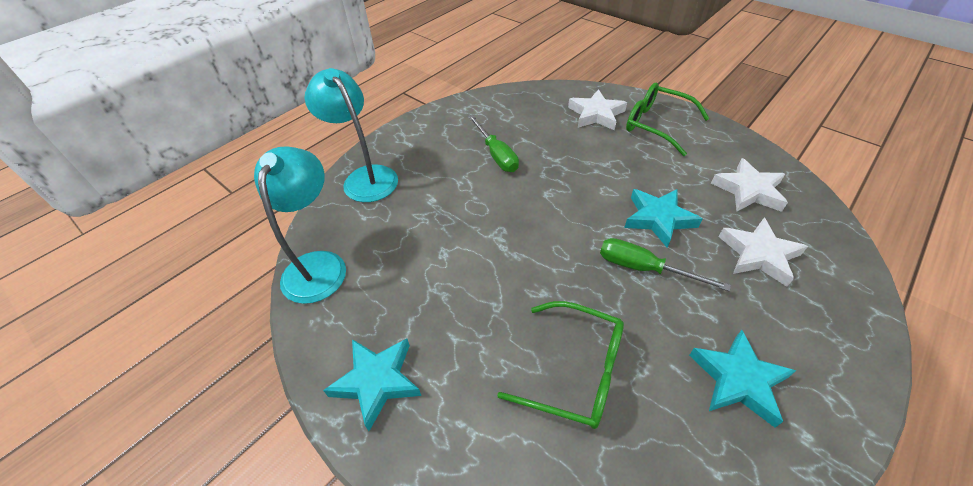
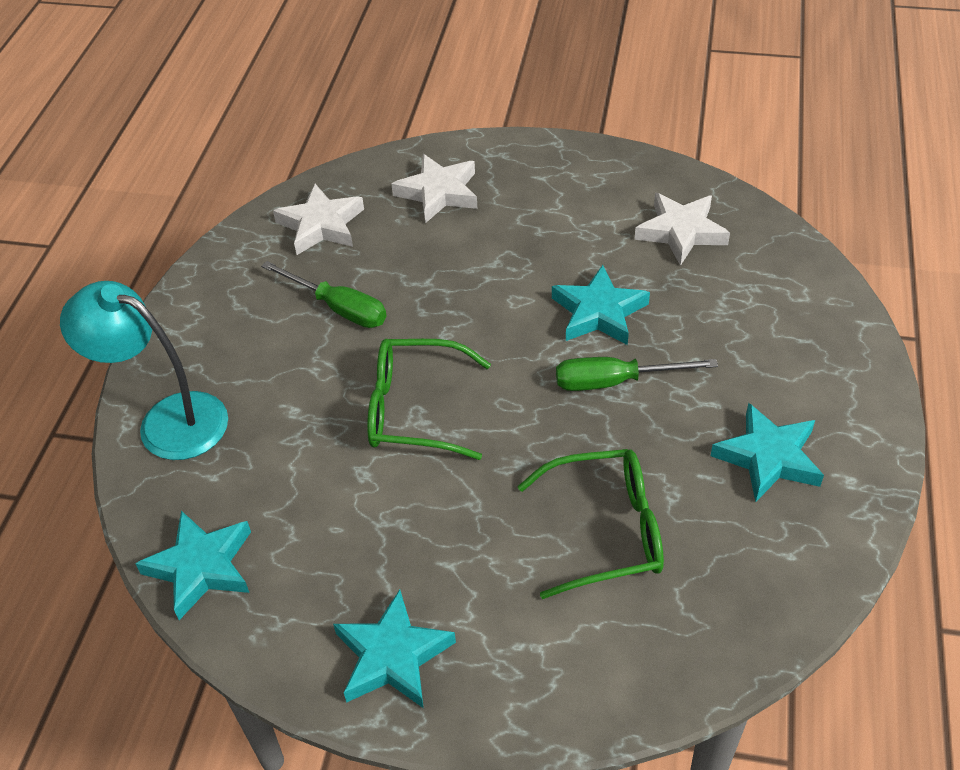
camera: 30 degrees left, 0 degrees up
turquoise lamp [254,146,346,304] -> turquoise star [135,511,251,620]
green glasses [626,83,710,156] -> green glasses moved to [367,339,491,460]
white star [719,218,808,287] -> white star moved to [273,184,364,255]

